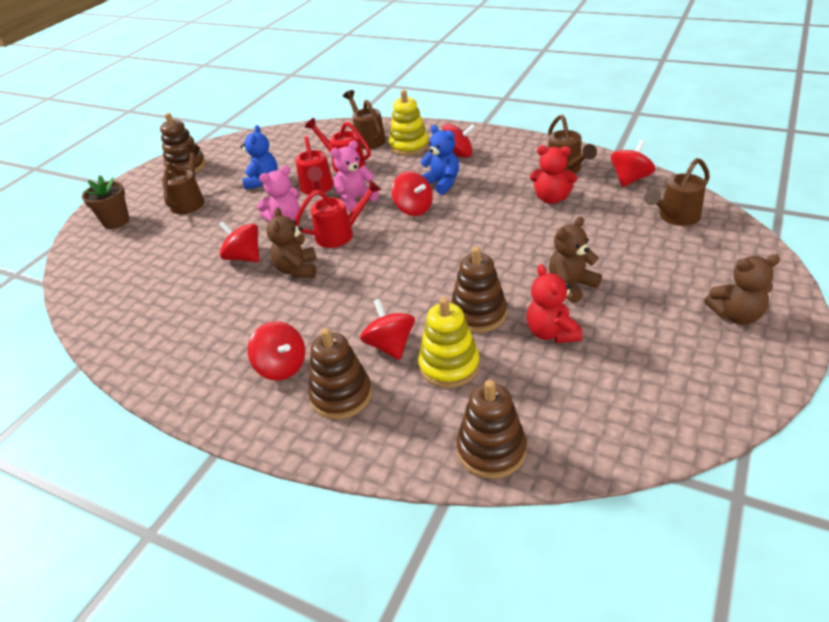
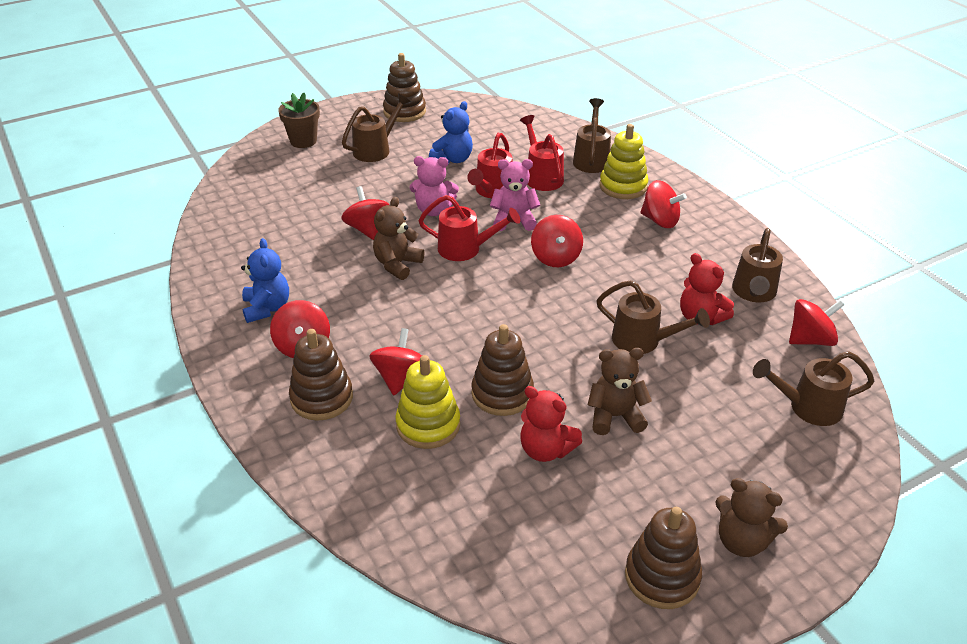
camera: 30 degrees right, 0 degrees up
blue teddy bear [420,125,459,195] -> blue teddy bear moved to [241,238,289,323]
brown stacking toy [457,380,527,479] -> brown stacking toy moved to [625,507,702,609]
red teddy bear [527,264,582,343] -> red teddy bear turned 75 degrees counterclockwise [520,386,582,462]
none -> brown watering can [596,280,710,354]

